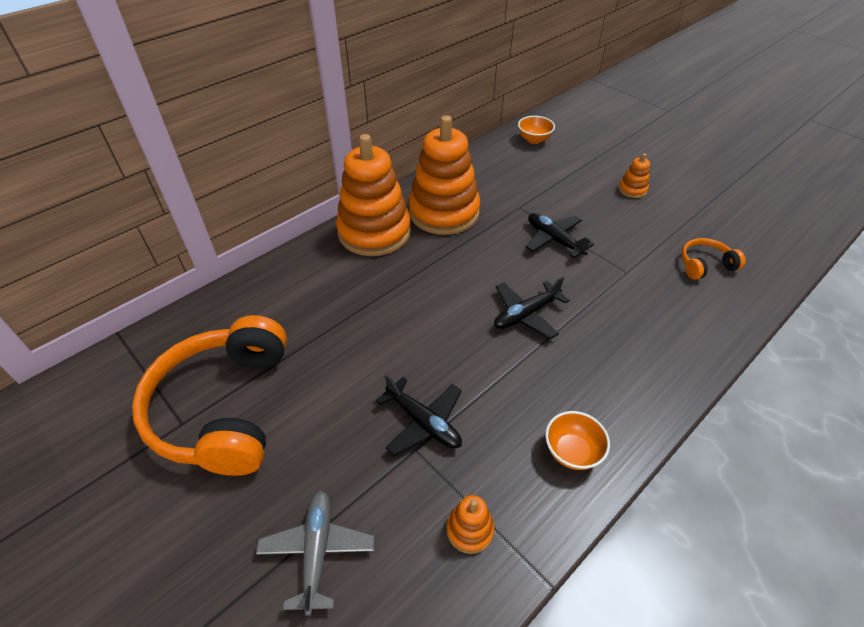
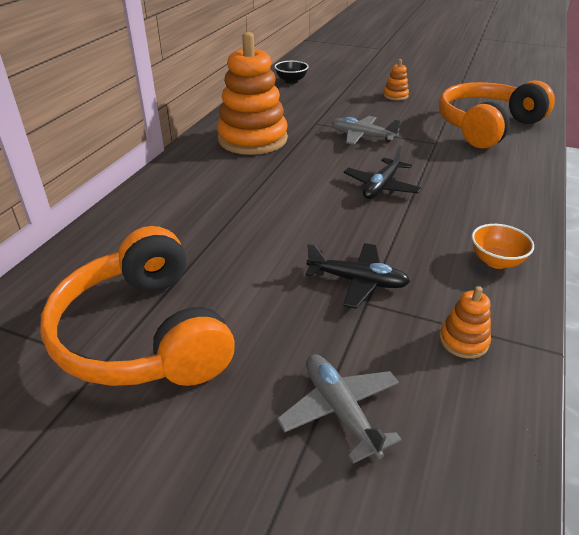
camera: 25 degrees left, 10 degrees down
orange stacking toy [336,134,411,256] -> none
orange bowl [518,116,555,144] -> black bowl [275,61,308,84]
black plane [526,213,594,258] -> grey plane [332,116,401,145]
orange headphones [681,238,746,280] -> orange headphones [439,80,555,149], size x2.26

